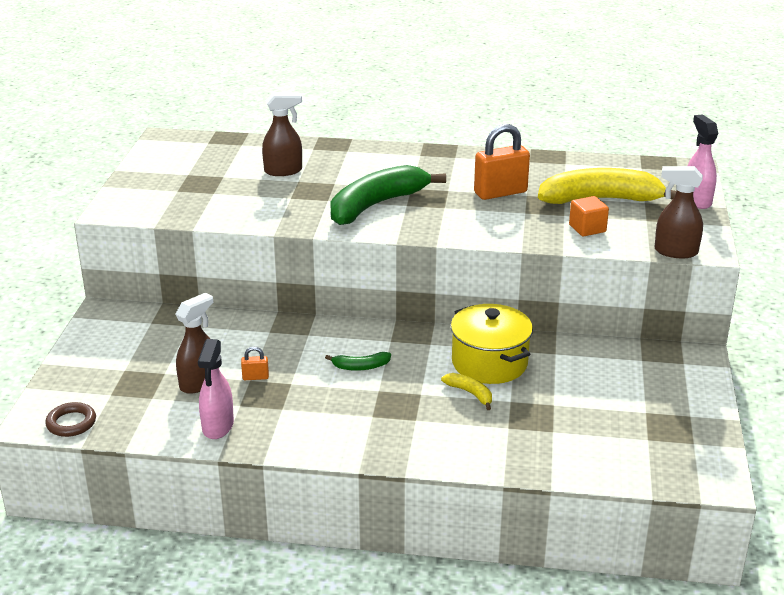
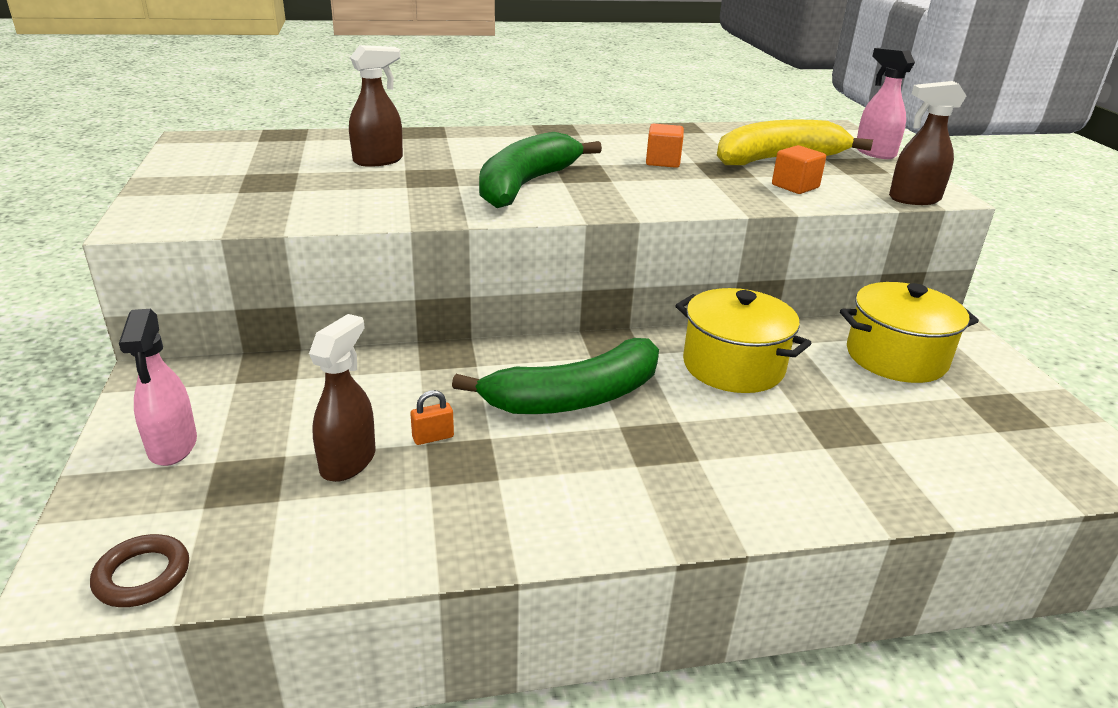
camera: 20 degrees left, 0 degrees up
pink spray bottle [198,339,234,439] -> pink spray bottle moved to [119,309,197,466]
green banana [325,352,391,371] -> green banana [452,338,659,414], size x2.33
yellow banana [441,373,492,410] -> none
orange padlock [474,124,530,200] -> orange cube [646,124,684,168]
none -> yellow pot [840,282,979,383]

